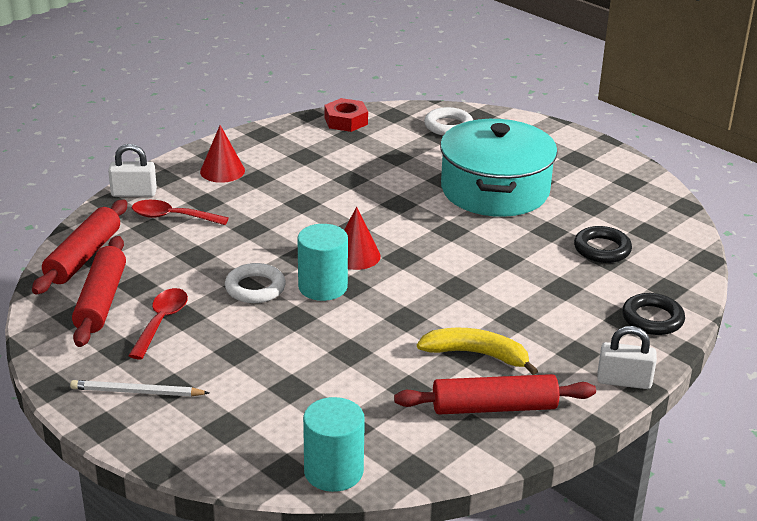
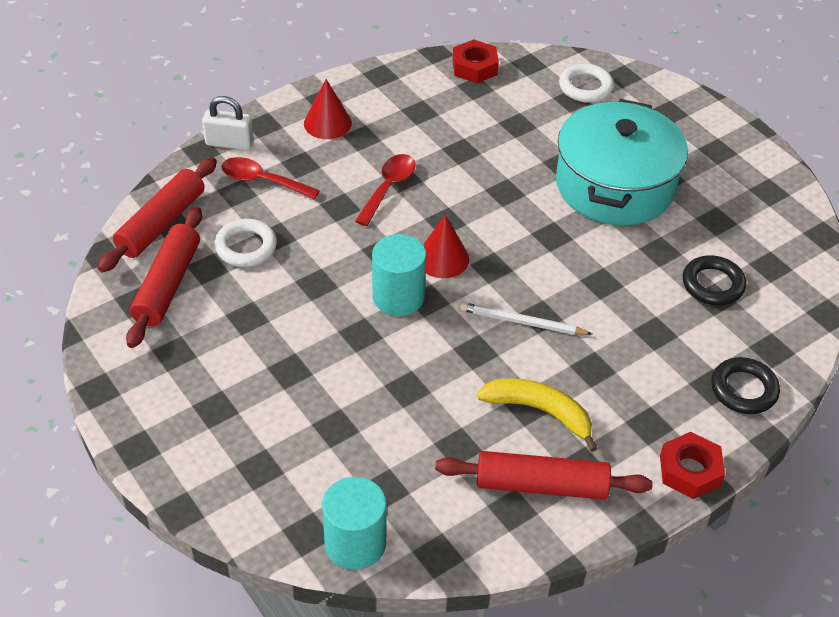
camera: 10 degrees right, 15 degrees up
white pencil [70,380,209,396] -> white pencil moved to [460,302,592,335]
red spoon [128,288,188,359] -> red spoon moved to [355,154,416,226]
white ring [225,263,286,303] -> white ring moved to [214,219,277,267]
white padlock [597,326,657,389] -> red nut [660,432,725,499]

